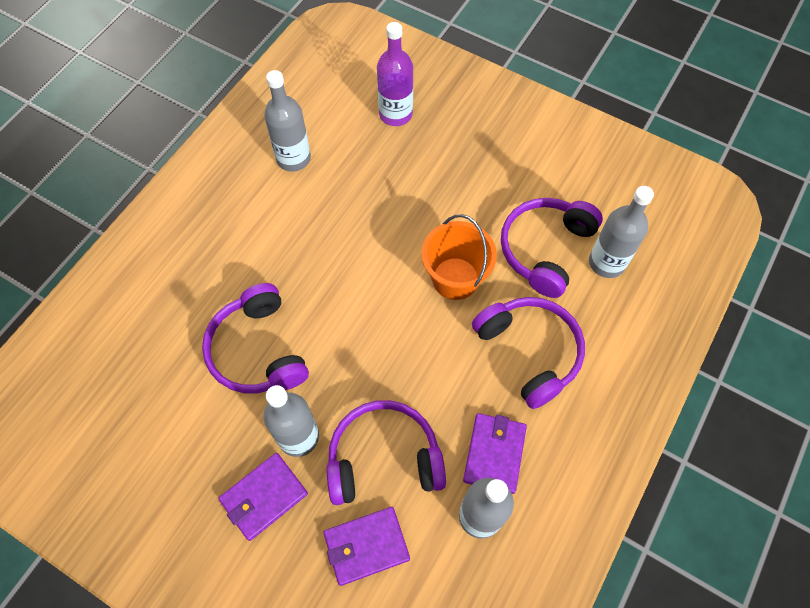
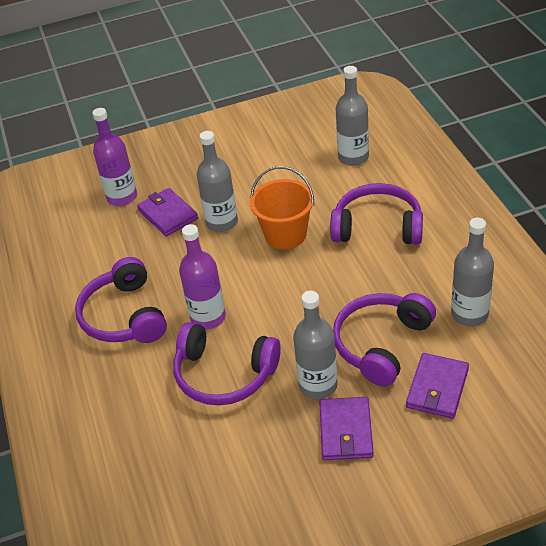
camera: 45 degrees left, 20 degrees down
grey bottle [264,70,311,172] -> grey bottle moved to [197,131,238,232]
purple wallet [463,413,527,494] -> purple wallet moved to [137,188,198,236]
purple headphones [501,198,603,298] -> purple headphones moved to [75,257,167,343]
none -> purple bottle [179,224,226,330]

